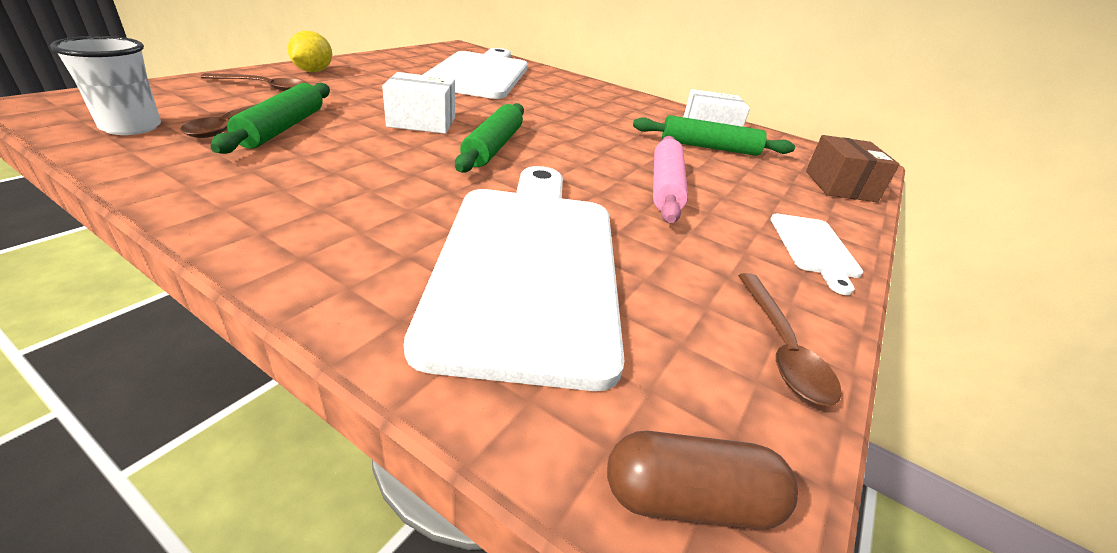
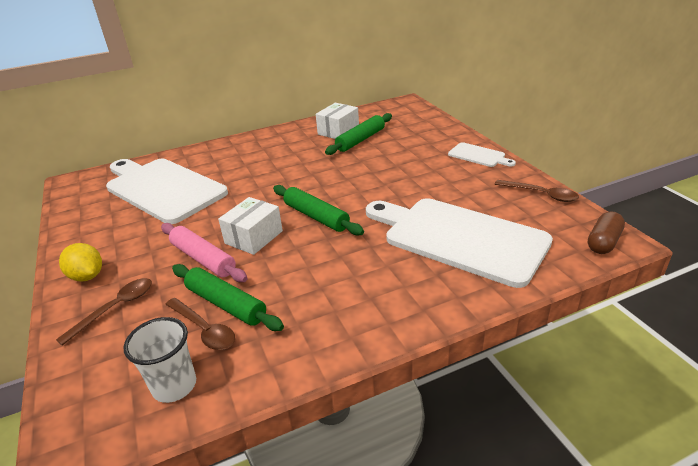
camera: 50 degrees left, 0 degrees up
pink rolling pin [653,136,688,223] -> pink rolling pin moved to [161,223,248,282]
brown box [806,135,900,202] -> none

